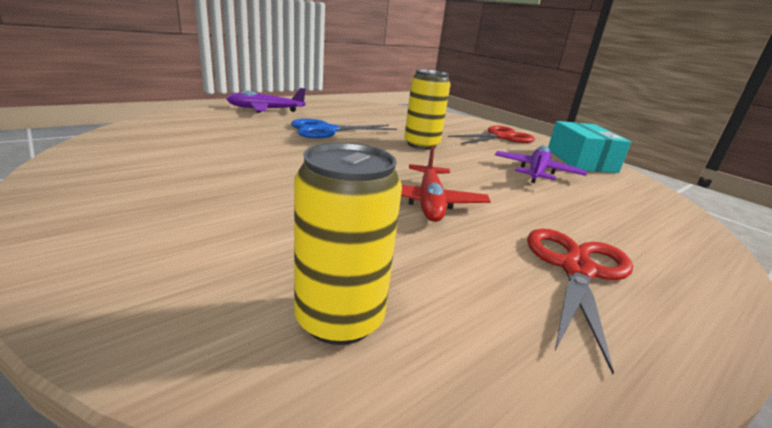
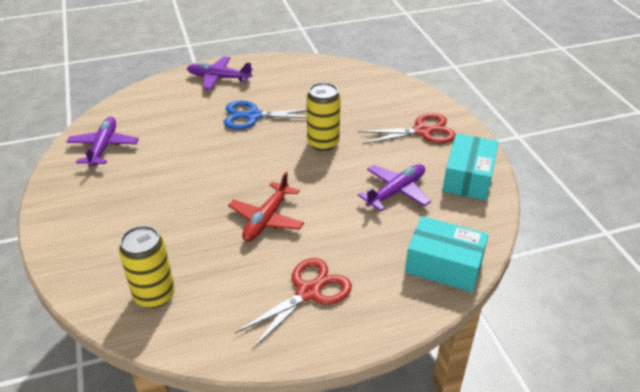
camera: 25 degrees right, 15 degrees up
none -> purple plane [66,117,139,167]
none -> turquoise box [405,216,489,292]

